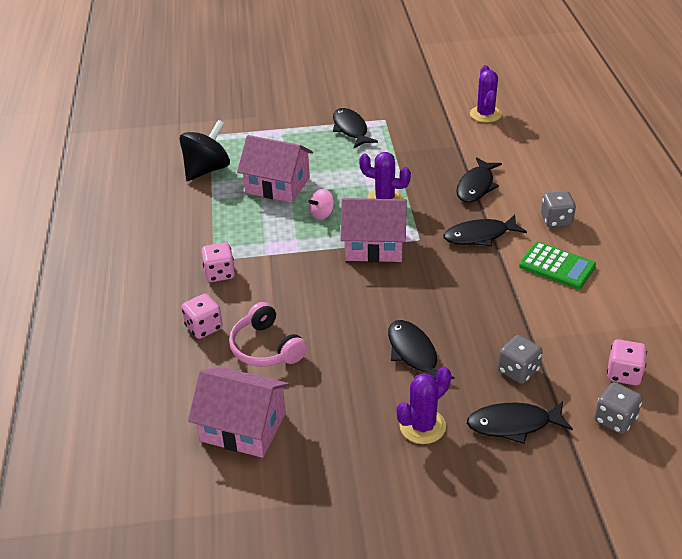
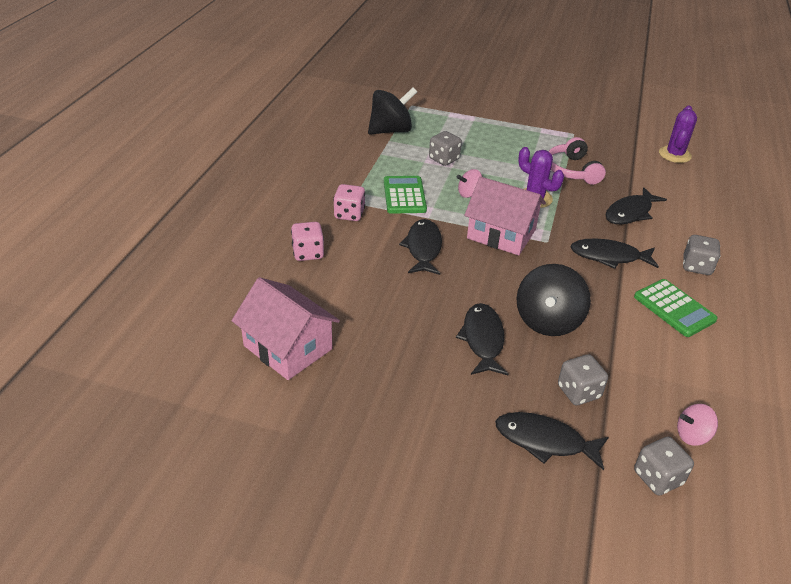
camera: 20 degrees right, 0 degrees up
pink headphones [229,302,307,367] -> pink headphones moved to [548,137,606,185]
pink house [237,135,313,203] -> grey dice [429,131,462,166]
black fish [333,108,378,148] -> black fish moved to [399,219,442,275]
purple cactus [397,367,451,444] -> none
pink dice [607,339,647,385] -> pink spinning top [677,404,718,446]
none -> green calculator [384,176,427,214]
none -> black spinning top [517,264,591,336]

